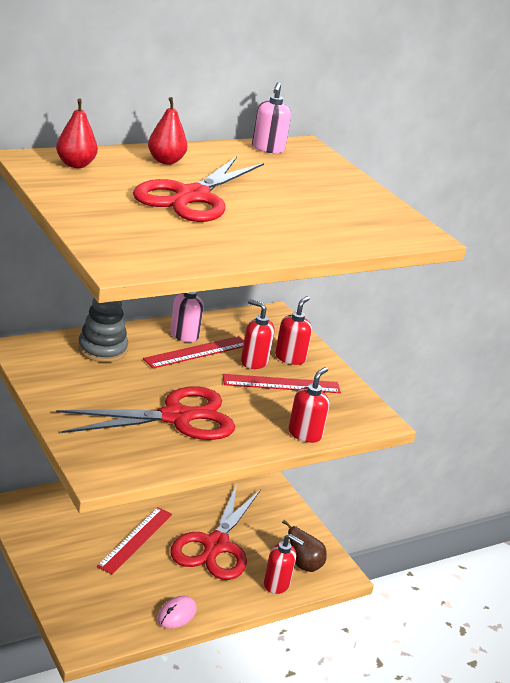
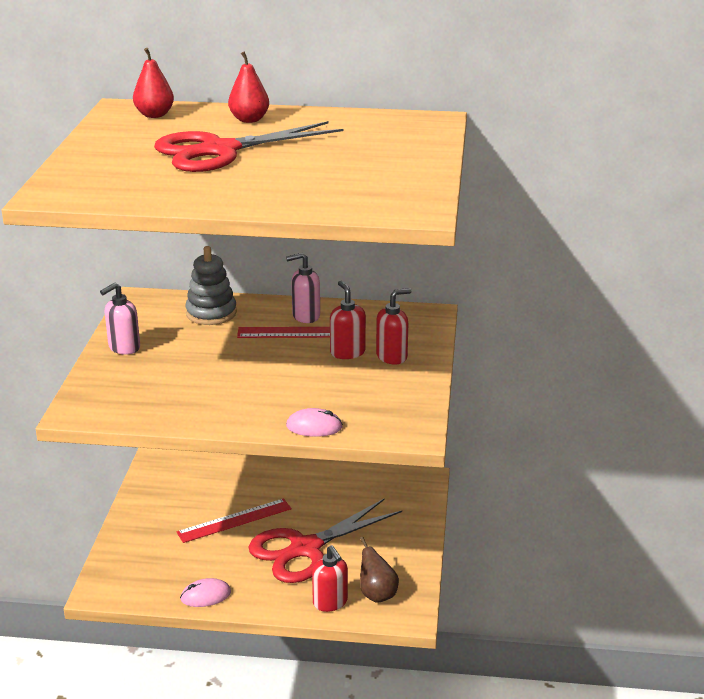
camera: 40 degrees right, 0 degrees up
red scissors [56,386,235,440] -> none
red ruler [223,374,341,393] -> none
pink soap dispenser [252,82,291,153] -> pink soap dispenser moved to [100,283,140,355]
red soap dispenser [288,367,330,443] -> pink mouse [286,408,343,437]

